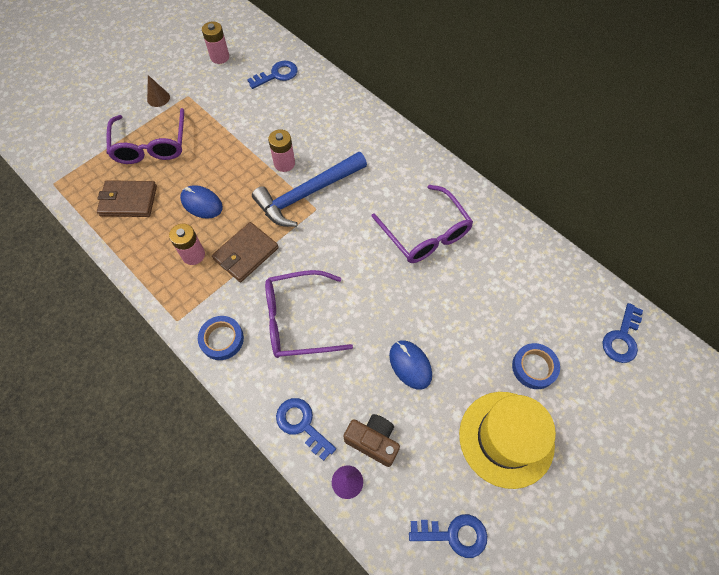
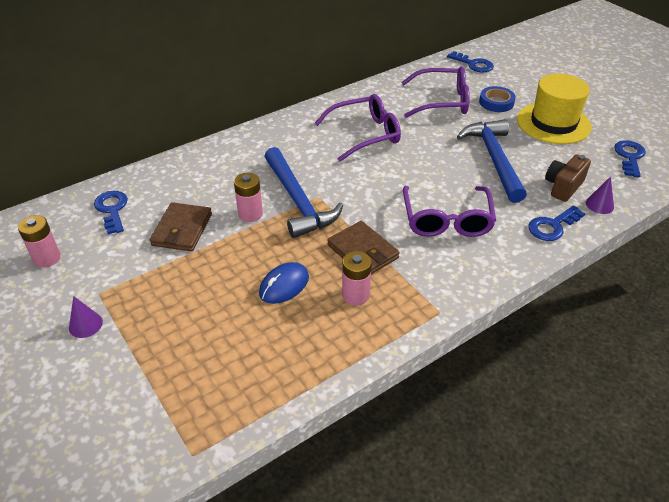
camera: 80 degrees left, 20 degrees down
brown wallet [97,180,157,217] -> brown wallet moved to [150,202,212,251]
purple glasses [107,108,184,164] -> purple glasses moved to [401,66,470,118]
brown cone [147,75,170,107] -> purple cone [69,296,103,338]
blue tape [198,316,244,360] -> none
blue mouse [389,340,432,389] -> blue hammer [457,119,527,203]

